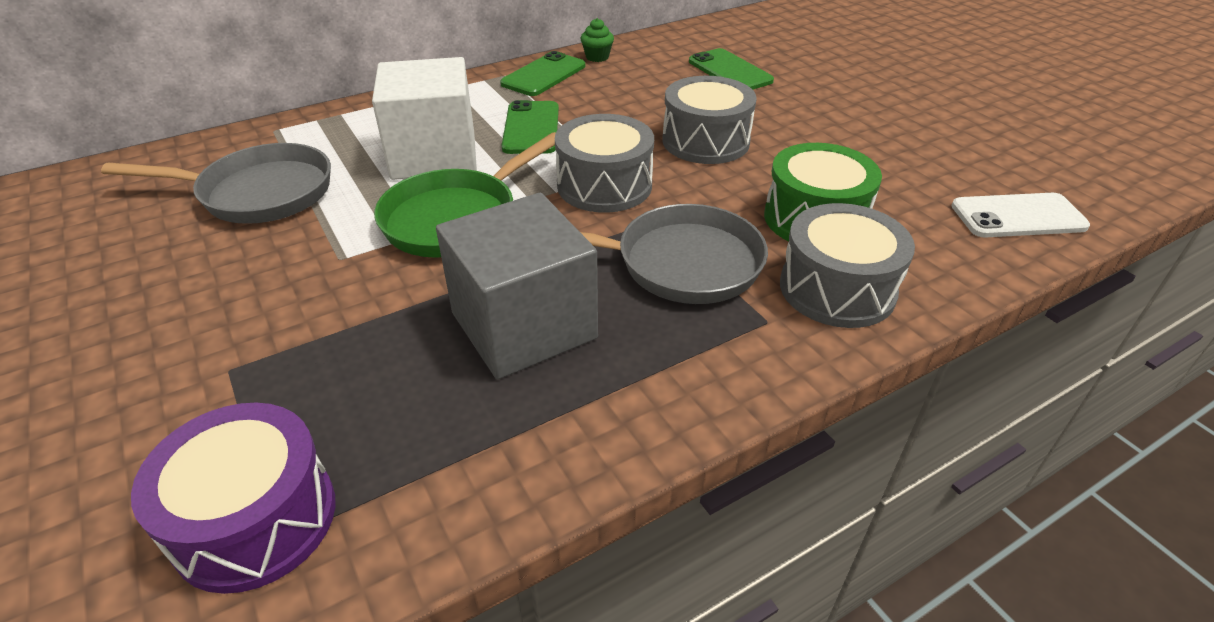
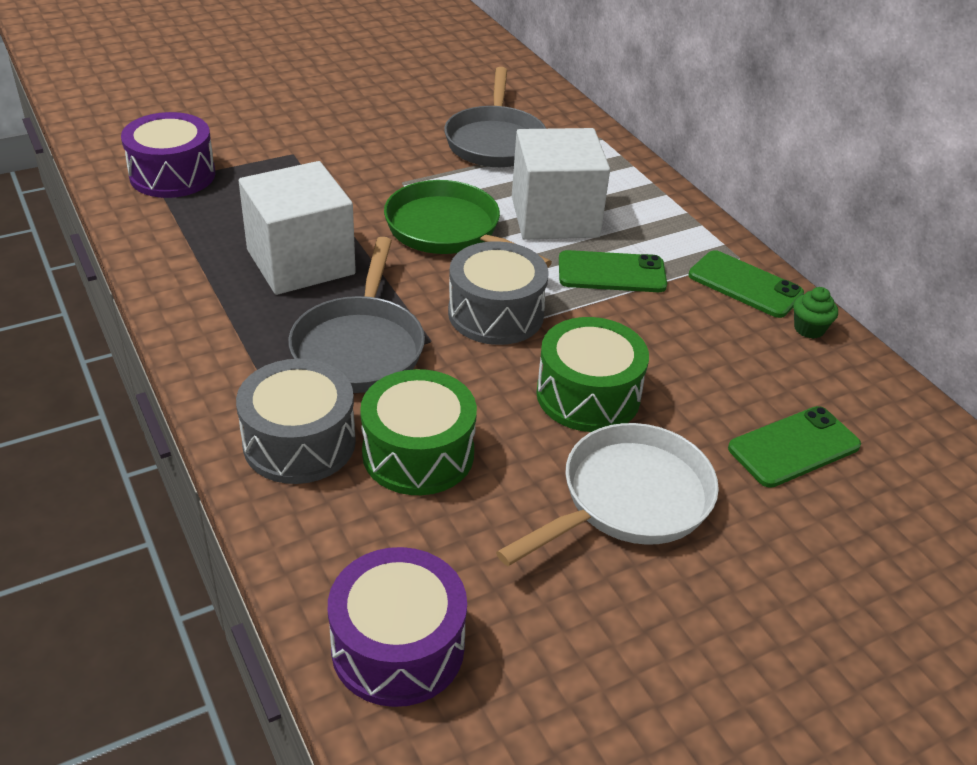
camera: 90 degrees right, 0 degrees up
grey cube [436,193,598,379] -> white cube [239,161,356,295]
grey drum [663,76,757,164] -> green drum [536,317,649,432]
white phone [951,193,1090,237] -> purple drum [328,547,467,707]
none -> white pan [496,423,719,566]

